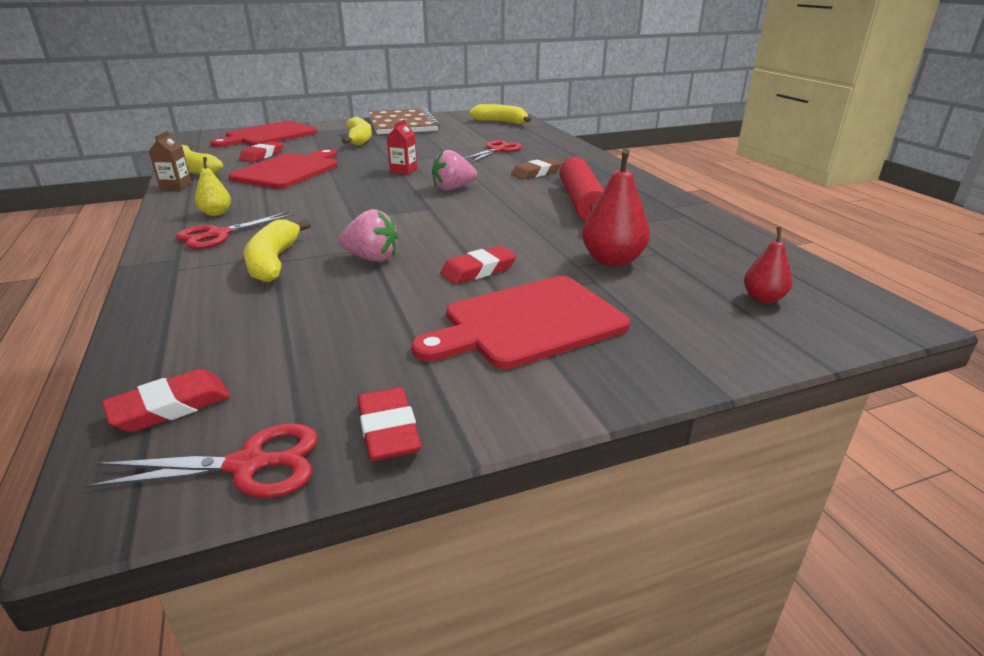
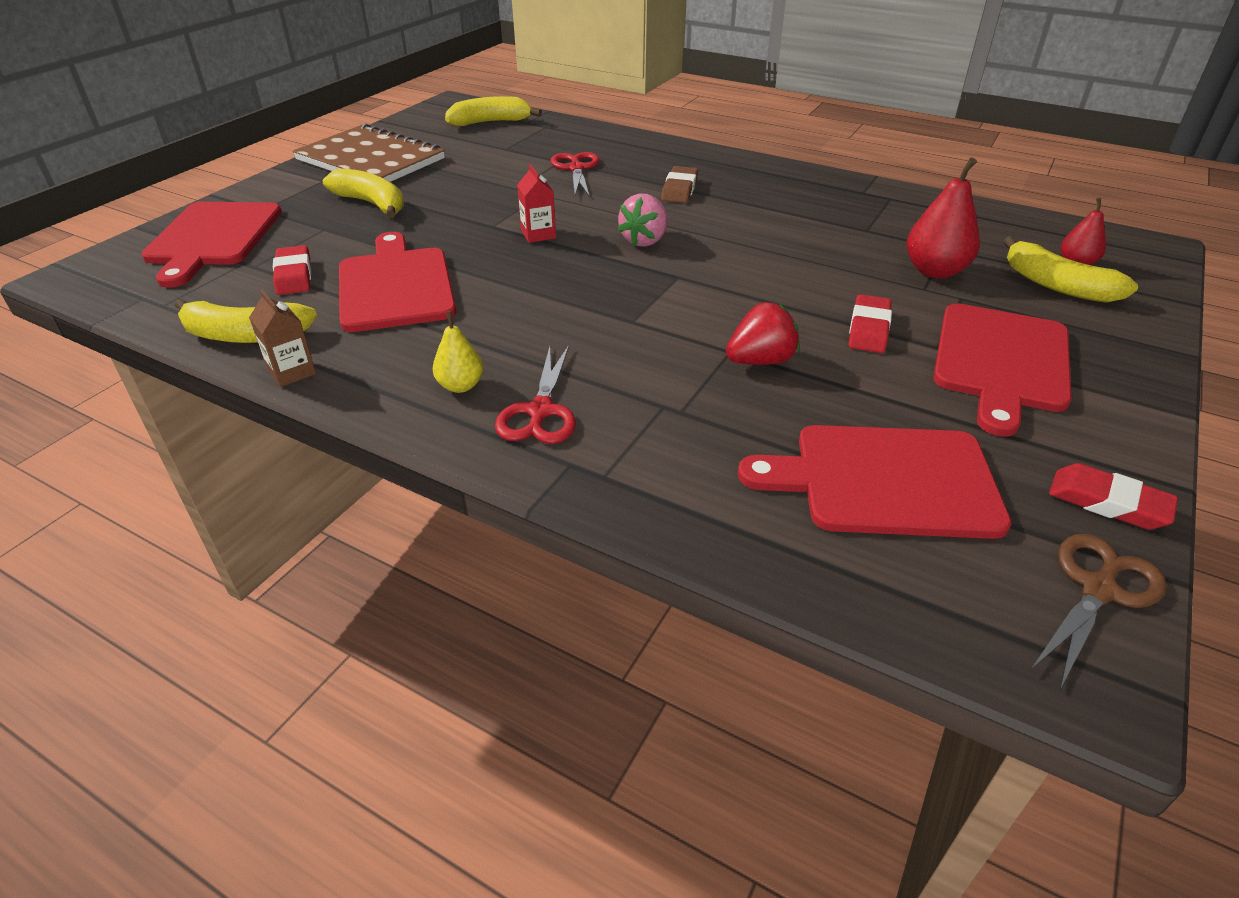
camera: 40 degrees left, 10 degrees up
red scissors [85,424,318,498] -> brown scissors [1031,534,1167,689]
red eraser [102,369,230,432] -> none
yellow banana [244,220,311,282] -> yellow banana moved to [1004,236,1138,303]
pink strawberry [339,209,399,262] -> red strawberry [726,302,800,365]
red rolling pin [559,157,604,221] -> none
none -> red cutting board [738,425,1012,539]

